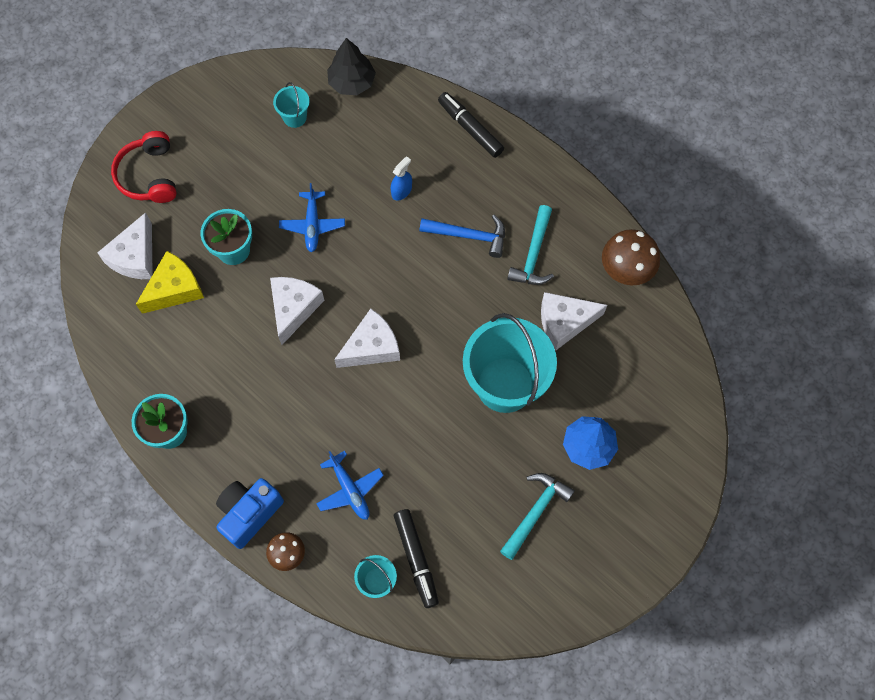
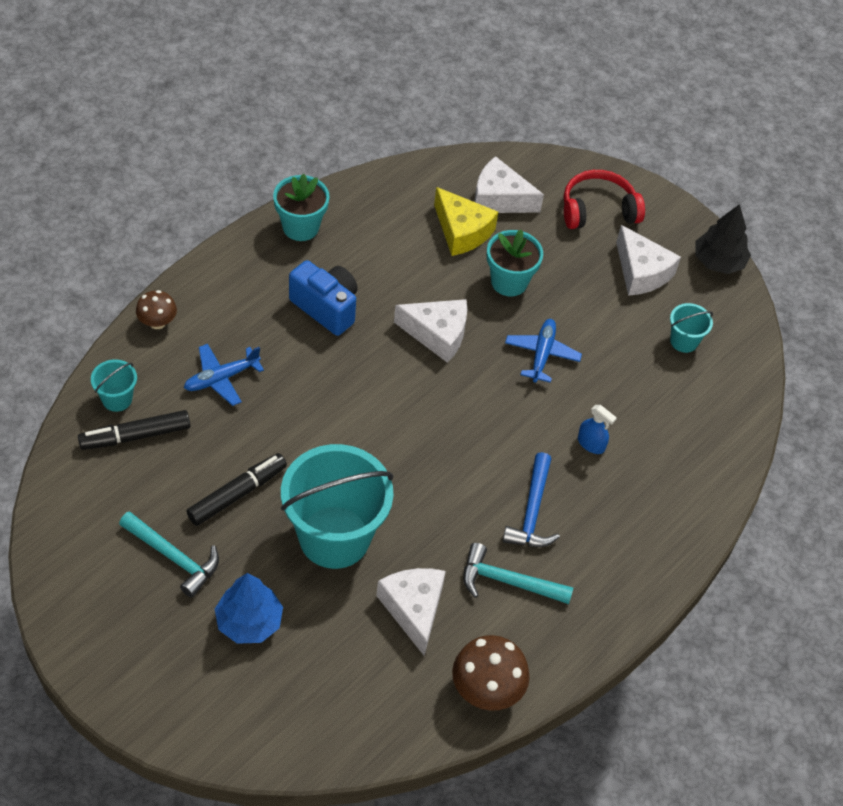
camera: 85 degrees right, 15 degrees down
blue camera [216,478,284,549] -> blue camera moved to [289,260,358,336]
blue plane [279,183,345,252] -> blue plane turned 105 degrees clockwise [505,319,582,383]
black tree [327,38,376,95] -> black tree moved to [695,204,751,274]
white cheese [334,309,400,368] -> white cheese moved to [616,225,681,296]
black marker [438,92,504,158] -> black marker moved to [186,453,287,526]

